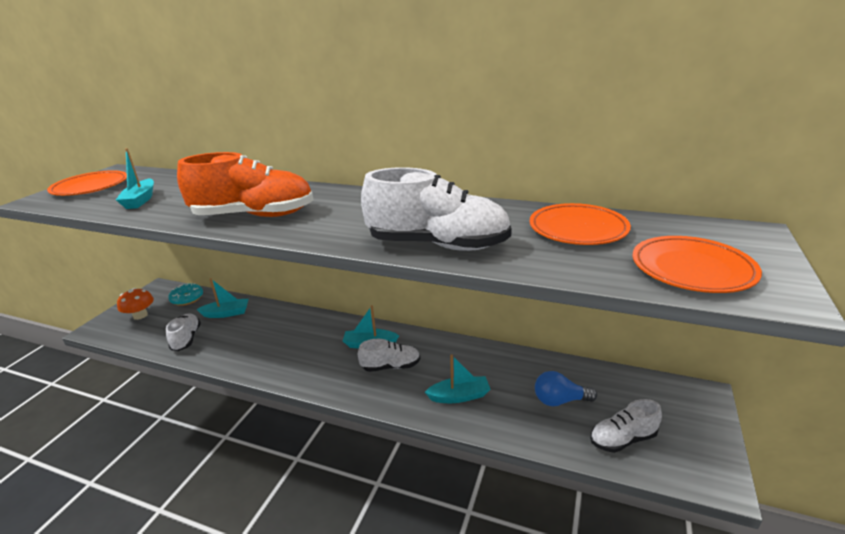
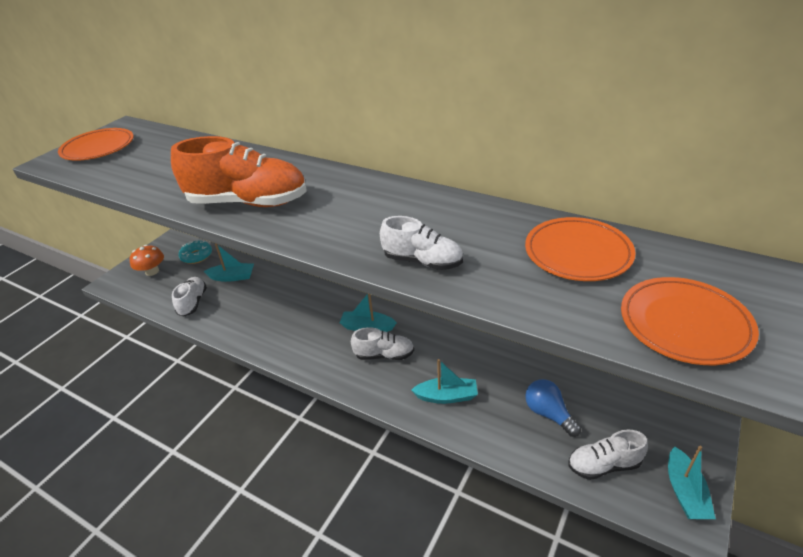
camera: 10 degrees right, 10 degrees up
turquoise boat [116,148,154,209] -> turquoise boat moved to [668,446,716,519]
white shoe [361,167,512,251] -> white shoe [380,216,463,270], size x0.56
blue light bulb [535,371,597,406] -> blue light bulb turned 45 degrees clockwise [525,379,581,437]

